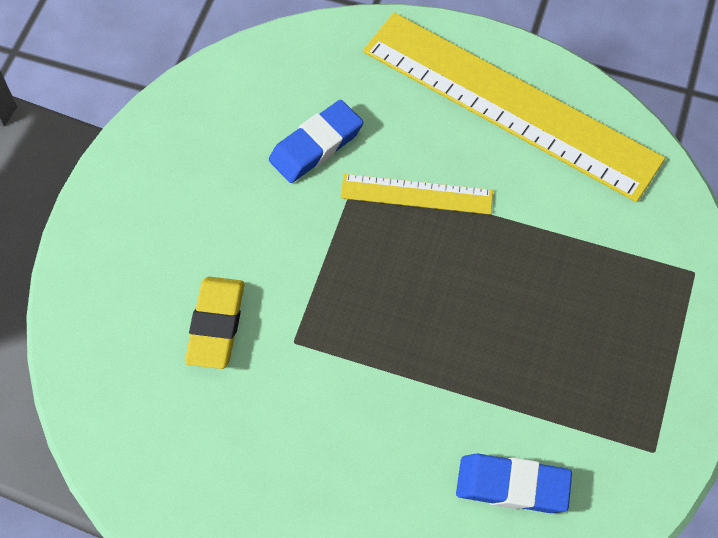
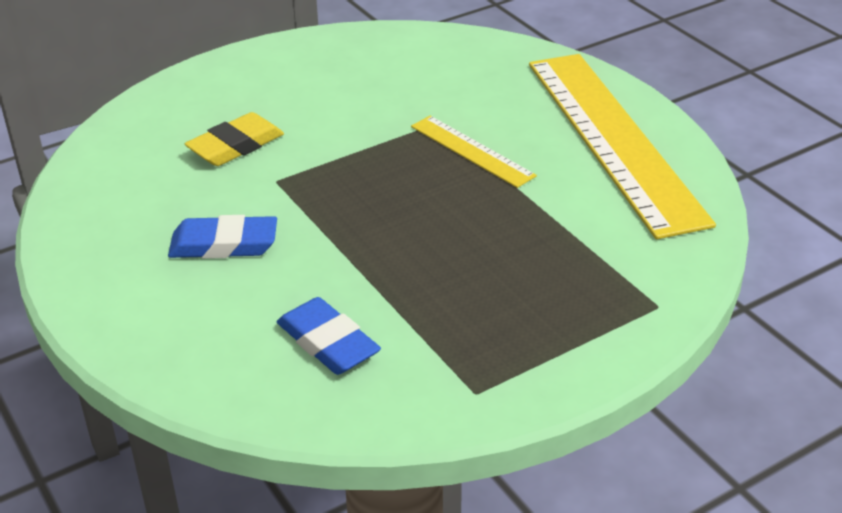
camera: 40 degrees right, 25 degrees down
blue eraser [269,100,363,183] -> blue eraser moved to [168,215,277,259]

